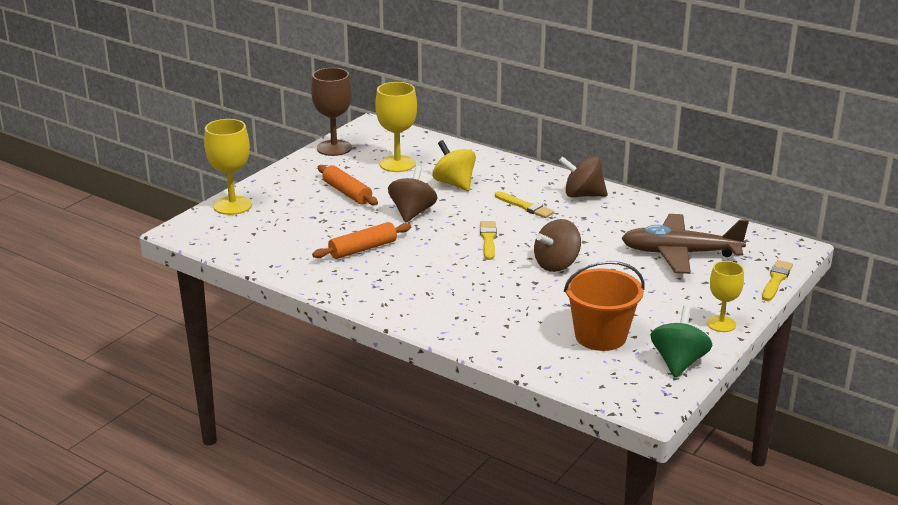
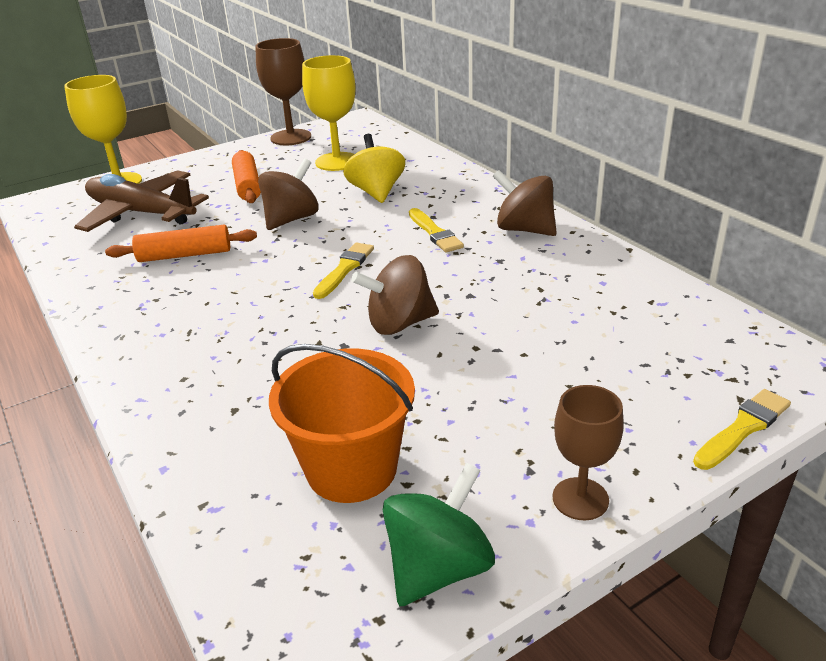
camera: 25 degrees right, 5 degrees up
brown plane [621,214,749,274] -> brown plane moved to [74,170,209,232]
yellow goblet [707,261,744,332] -> brown goblet [553,385,624,520]

